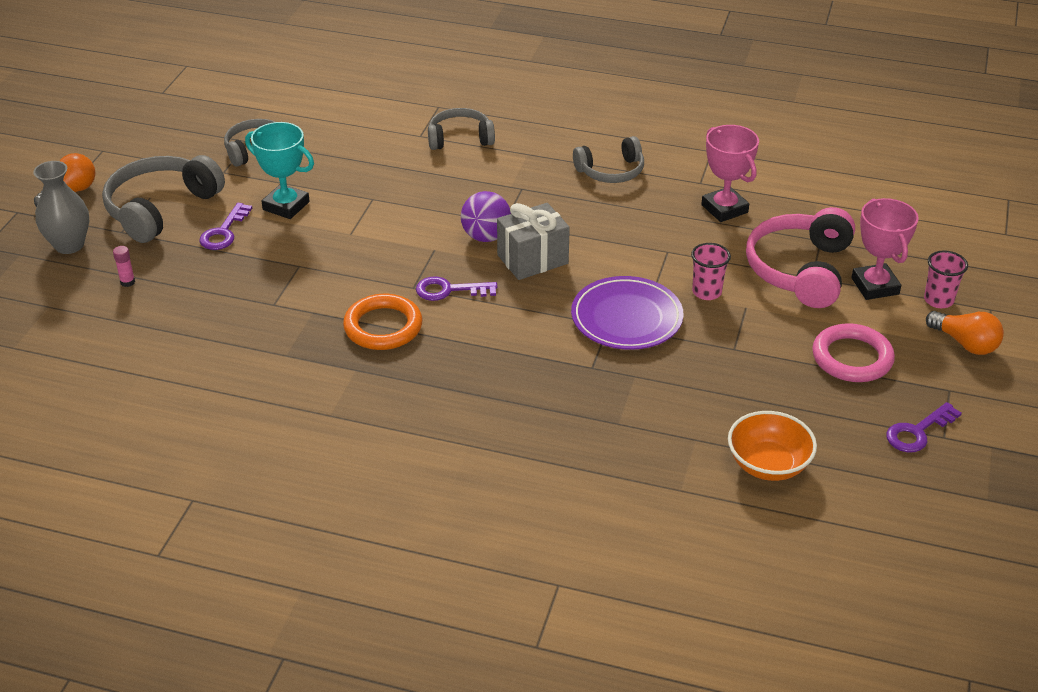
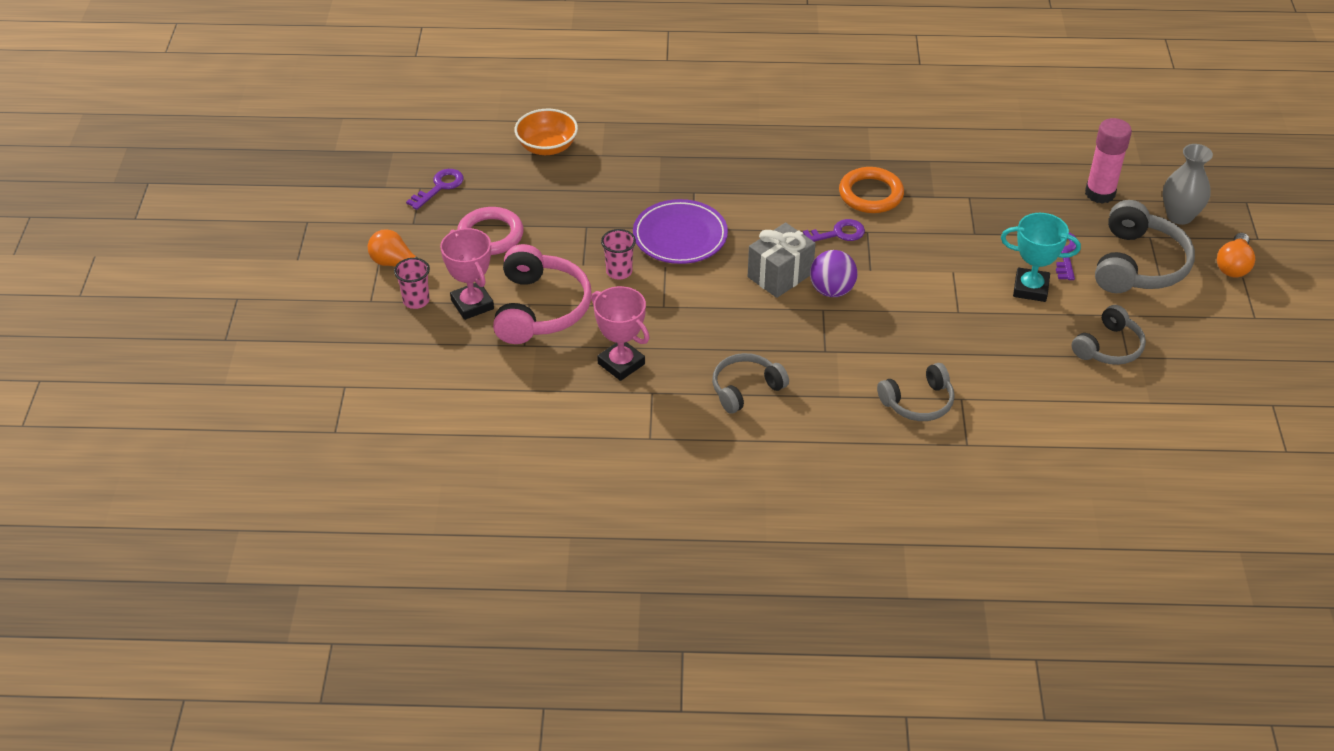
camera: 165 degrees right, 5 degrees up
pink glue stick [113,246,135,287] -> pink glue stick [1085,118,1132,204], size x2.41

